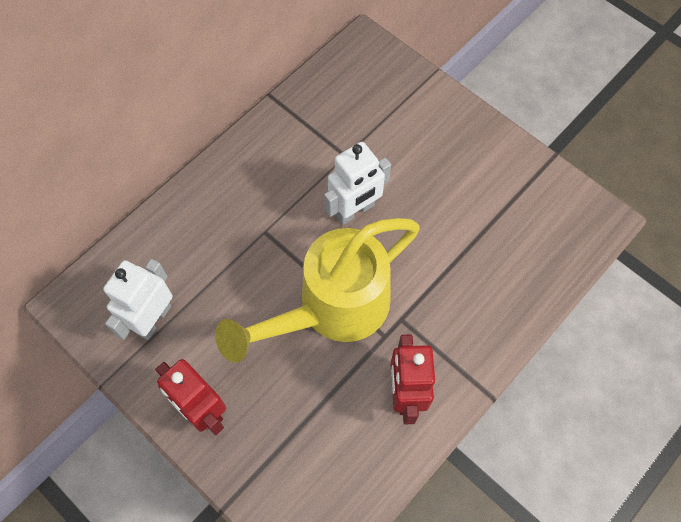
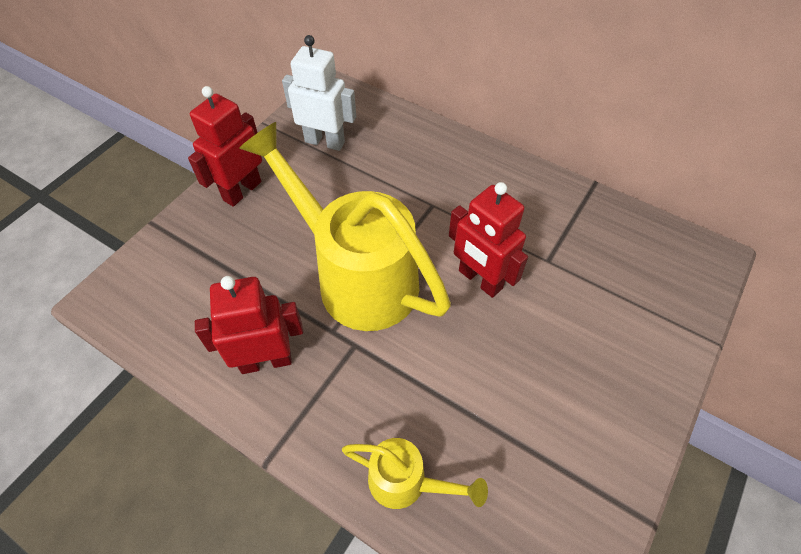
camera: 80 degrees right, 10 degrees down
white robot [324,142,391,225] -> red robot [449,182,528,298]
none -> yellow watering can [342,438,488,509]

